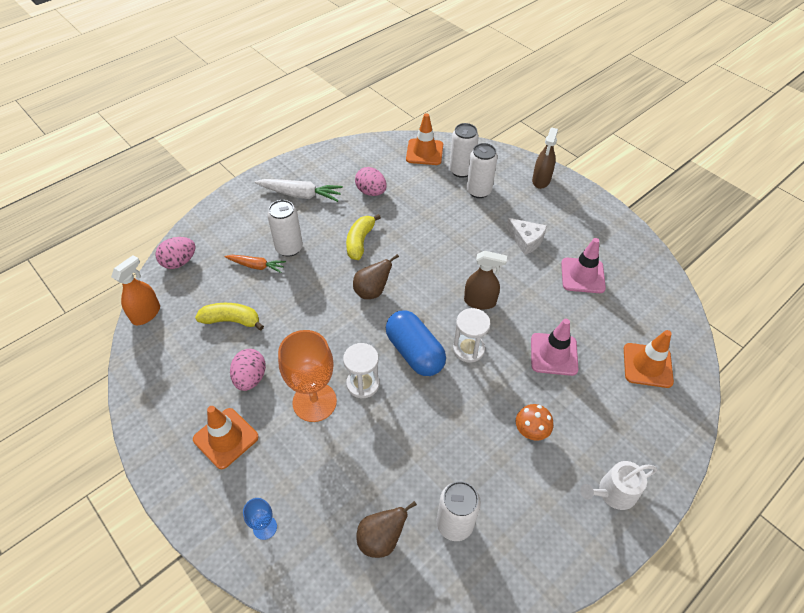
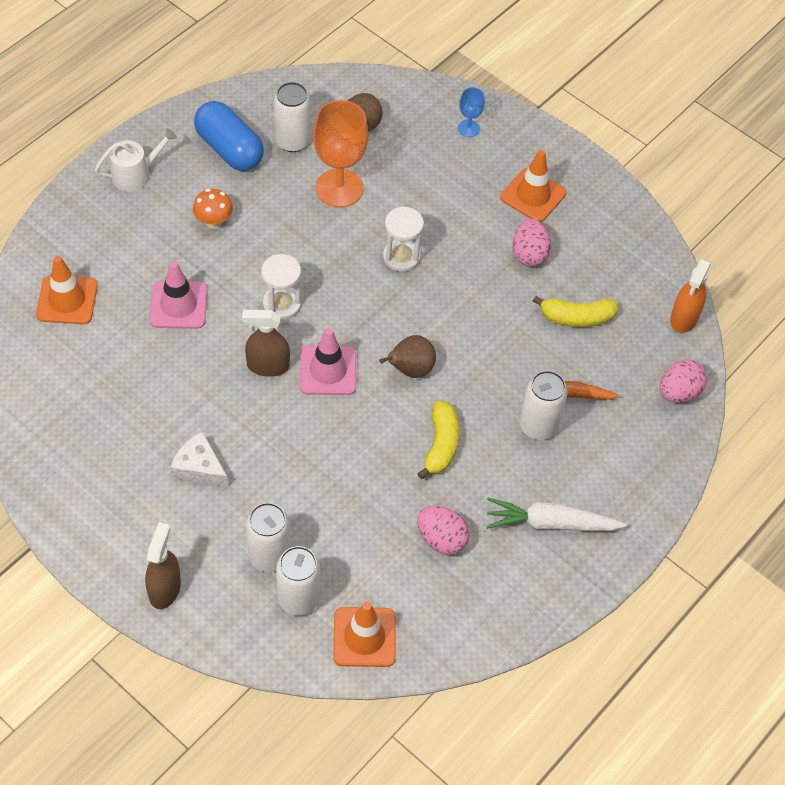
camera: 170 degrees right, 5 degrees up
orange goblet [278,330,337,422] -> orange goblet moved to [313,100,368,207]
blue capsule [386,310,446,376] -> blue capsule moved to [194,101,264,171]
pink traffic cone [561,238,606,293] -> pink traffic cone moved to [300,328,356,395]

